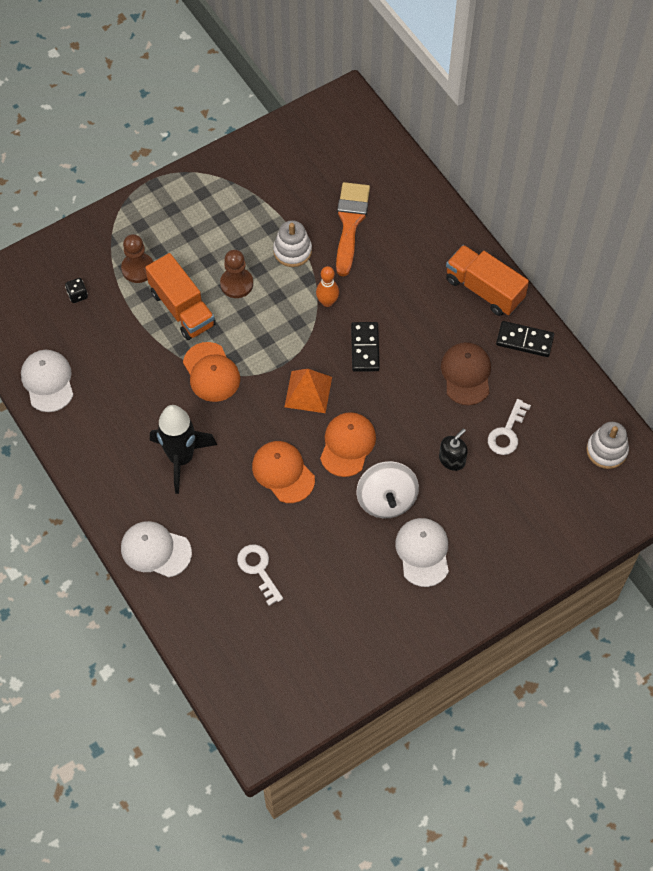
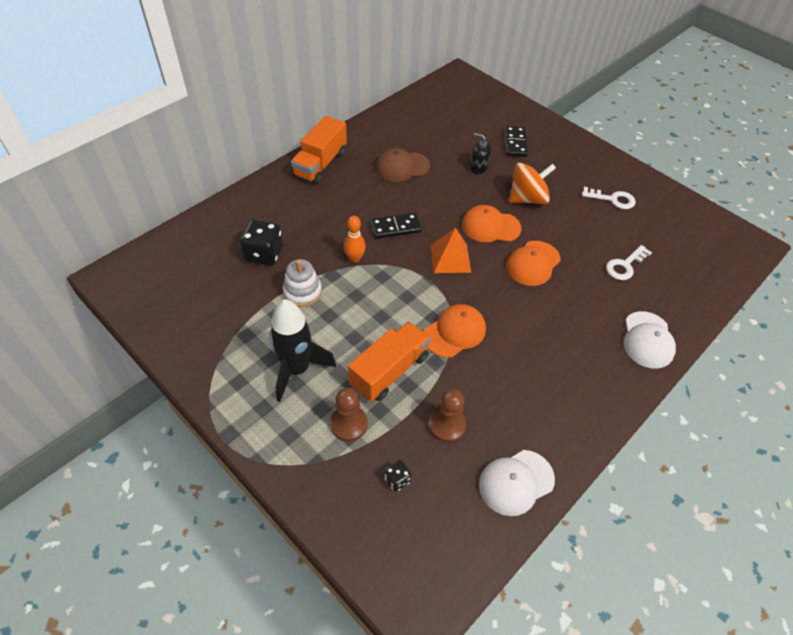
camera: 105 degrees left, 10 degrees down
black rocket [150,405,217,494] -> black rocket moved to [269,299,336,402]
brown pawn [220,250,253,298] -> brown pawn moved to [429,389,466,442]
orange brush [336,182,370,276] -> black dice [240,219,283,266]
white spinning top [357,461,419,518] -> orange spinning top [509,163,556,204]
white cap [395,518,449,587] -> none
white key [488,399,531,455] -> white key moved to [582,187,636,209]
black domino [496,321,554,357] -> black domino moved to [504,126,528,157]
white stacking toy [586,422,629,469] -> none

